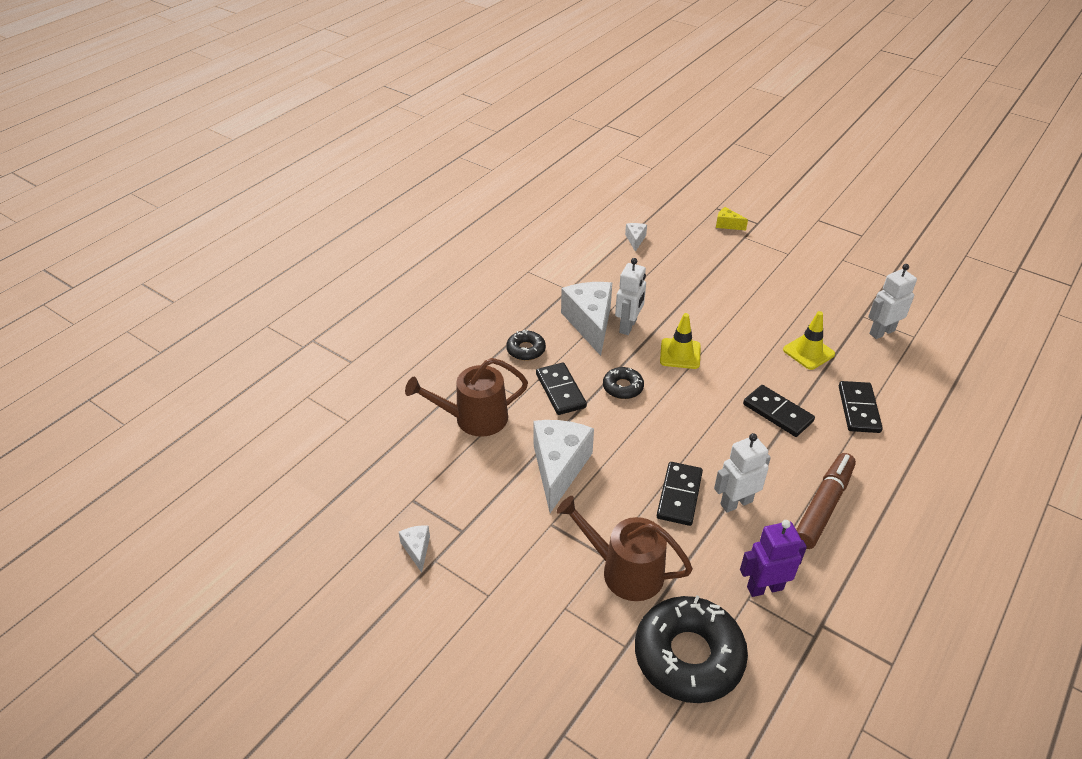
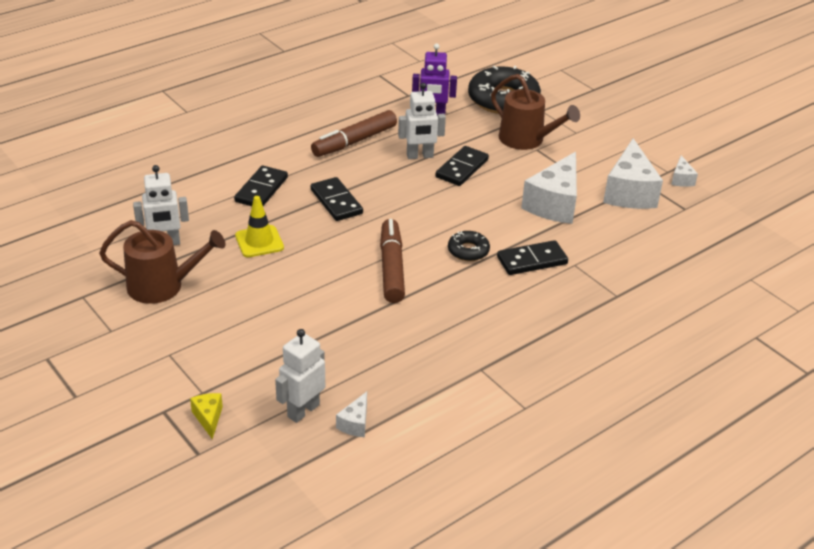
camera: 165 degrees left, 5 degrees down
brown watering can [405,358,528,437] -> brown watering can moved to [99,220,226,304]
black donut [506,330,546,361] -> none
black domino [536,363,587,415] -> black domino turned 75 degrees clockwise [497,240,568,275]
white cheese [561,282,612,356] -> white cheese moved to [603,138,663,209]
white robot [615,258,646,335] -> white robot moved to [275,329,325,423]
yellow traffic cone [660,313,701,369] -> brown marker [380,219,405,303]
yellow cheese [716,207,748,230] -> yellow cheese turned 150 degrees counterclockwise [190,393,223,439]

